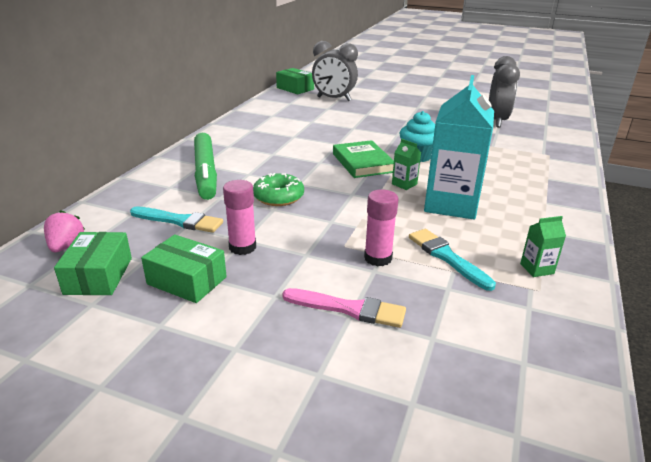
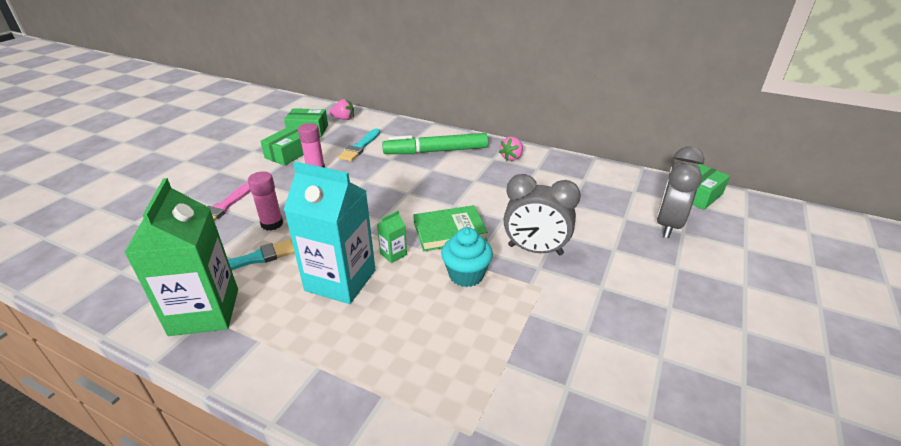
camera: 95 degrees right, 5 degrees up
green donut [253,173,304,206] -> none
grey clock [489,56,520,127] -> grey clock moved to [504,174,581,255]
green carton [520,216,566,277] -> green carton [124,178,238,336], size x2.49
none -> pink strawberry [499,137,523,161]

